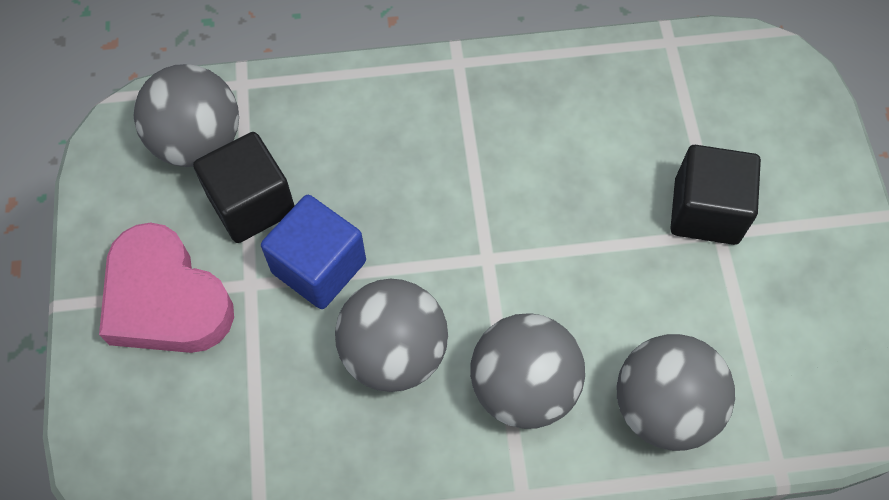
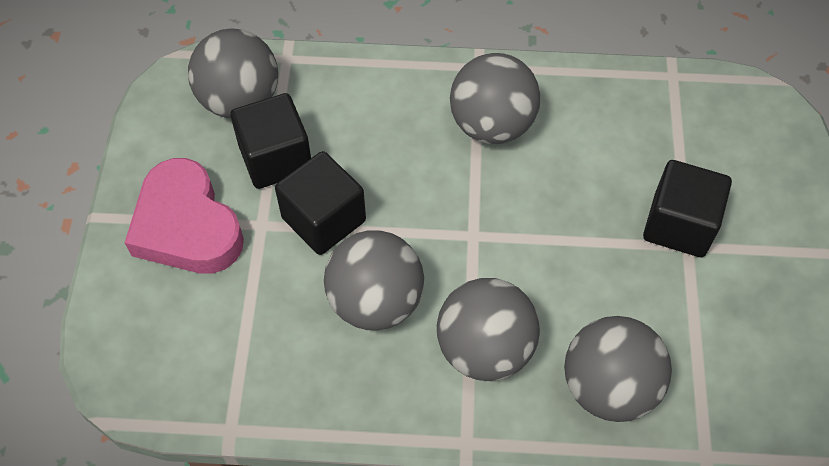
camera: 10 degrees right, 5 degrees down
blue cube [261,195,366,309] -> black cube [275,151,366,255]
none -> grey ball [450,53,540,144]

